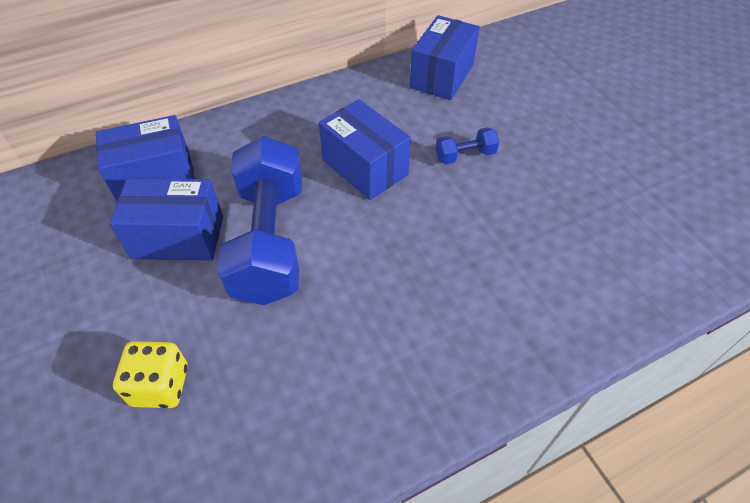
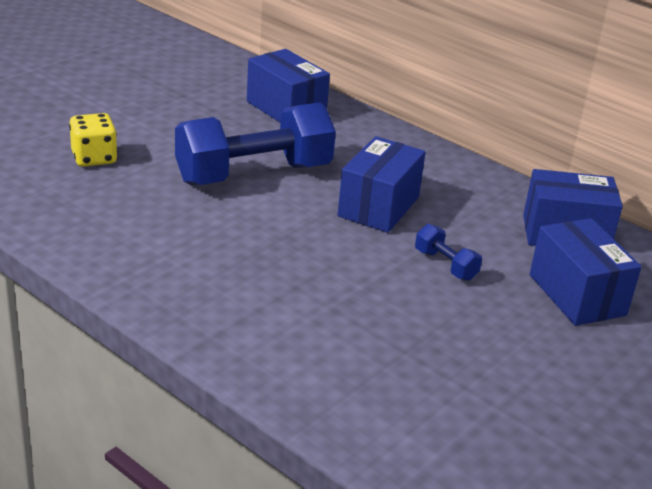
camera: 65 degrees right, 20 degrees down
blue box [109,178,223,260] -> blue box moved to [530,218,642,326]

